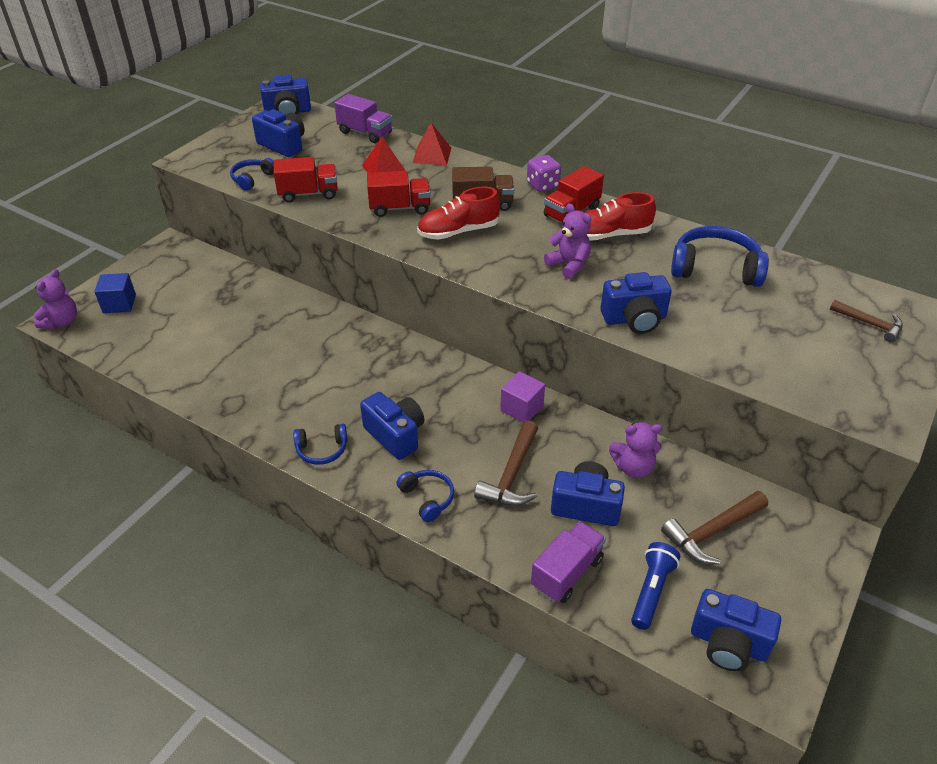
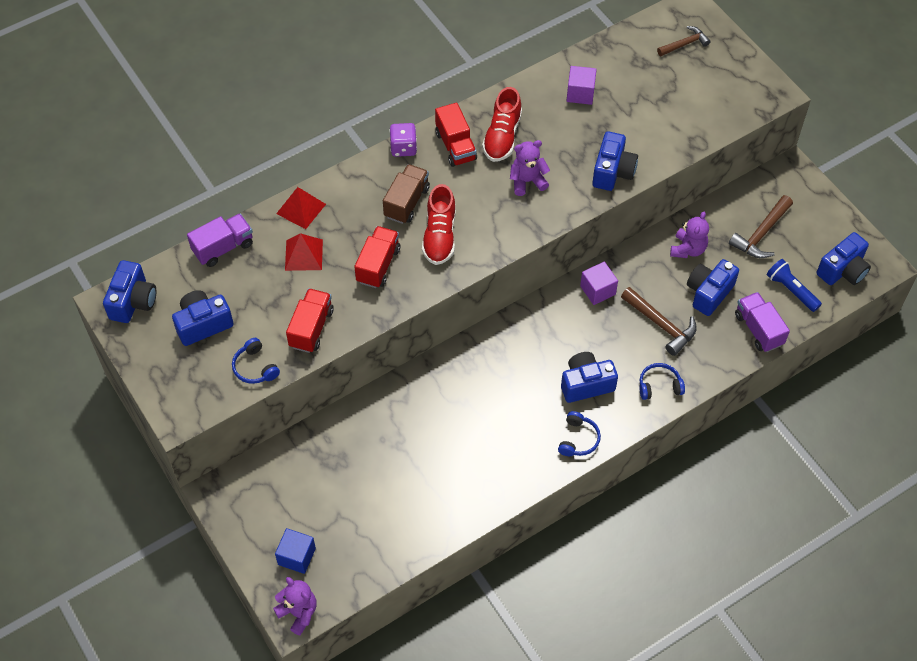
camera: 65 degrees left, 15 degrees up
brown hammer [661,491,768,564] -> brown hammer turned 45 degrees clockwise [729,195,793,258]
blue headphones [671,226,769,287] -> purple cube [567,66,597,105]

